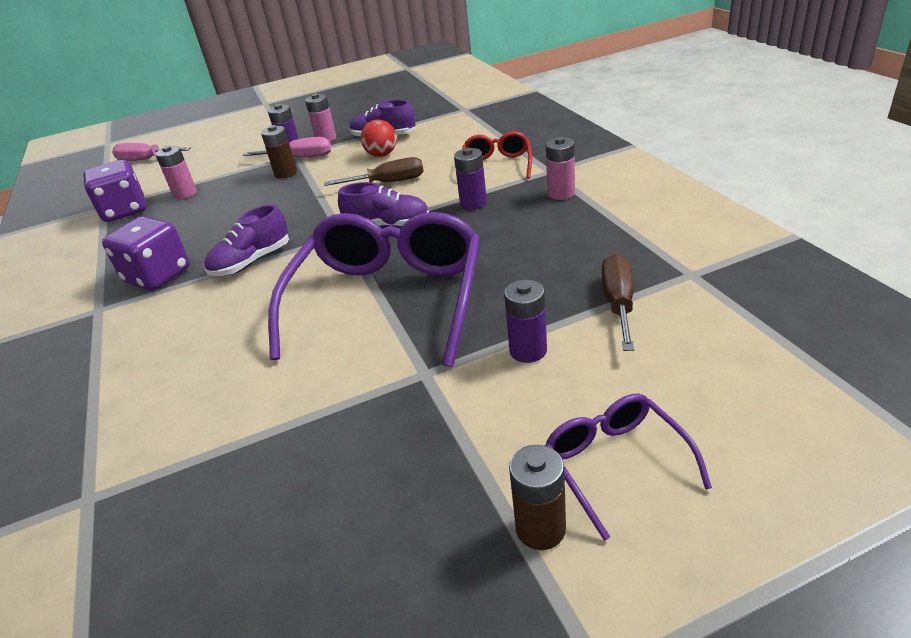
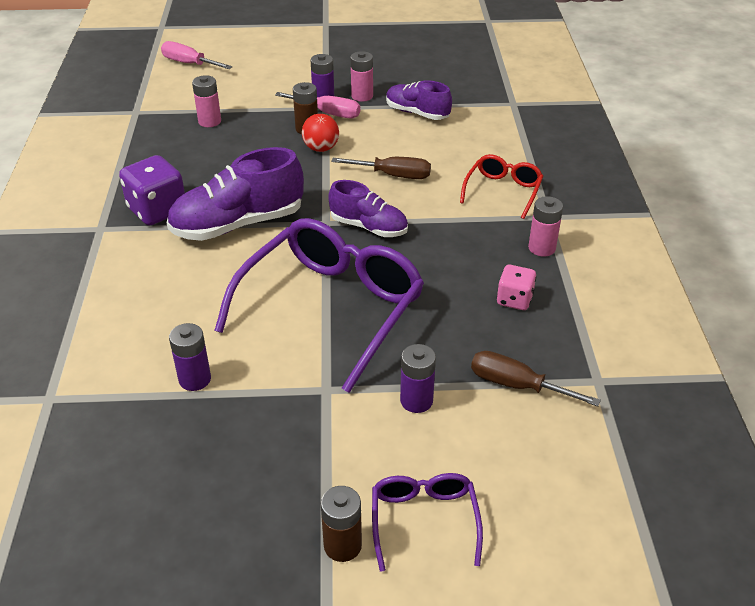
camera: 15 degrees right, 5 degrees up
purple dice [83,160,147,222] -> none
purple shoe [205,204,289,276] -> purple shoe [166,147,304,241], size x1.63
red ball [361,119,397,157] -> red ball moved to [302,114,339,152]
purple battery [454,148,487,210] -> purple battery moved to [169,323,211,391]
brown screwdriver [602,254,634,351] -> brown screwdriver turned 90 degrees counterclockwise [471,351,601,407]
none -> pink dice [497,265,536,310]

